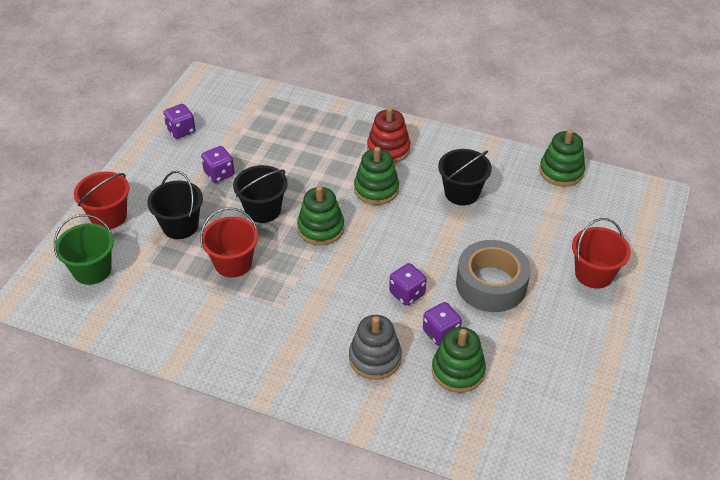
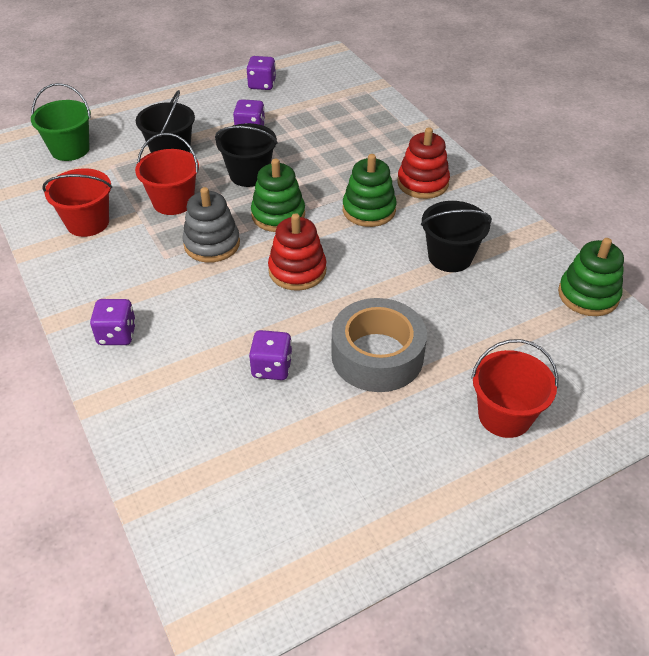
camera: 40 degrees right, 0 degrees up
red bucket [74,172,129,229] -> red bucket moved to [42,169,112,237]
grey stacking toy [349,315,402,380] -> grey stacking toy moved to [182,187,240,263]
purple dice [389,263,427,306] -> purple dice moved to [90,299,136,345]
green stacking toy [432,327,486,393] -> none
none -> red stacking toy [268,213,326,291]

